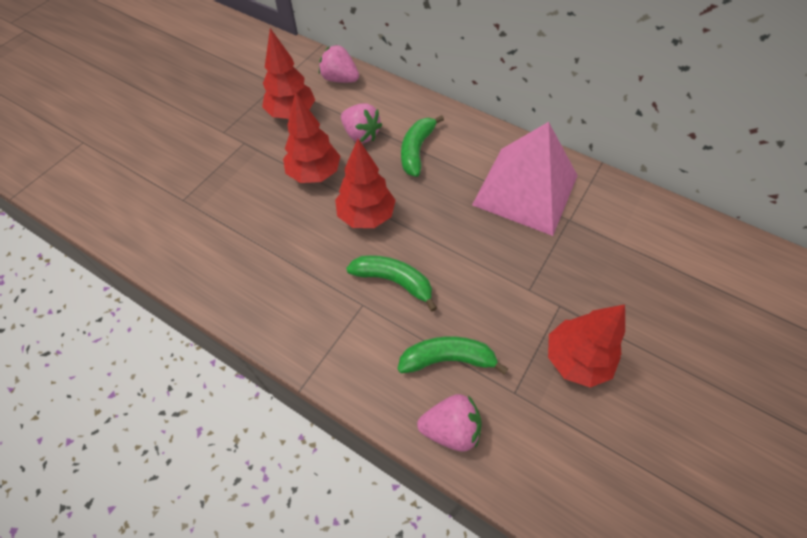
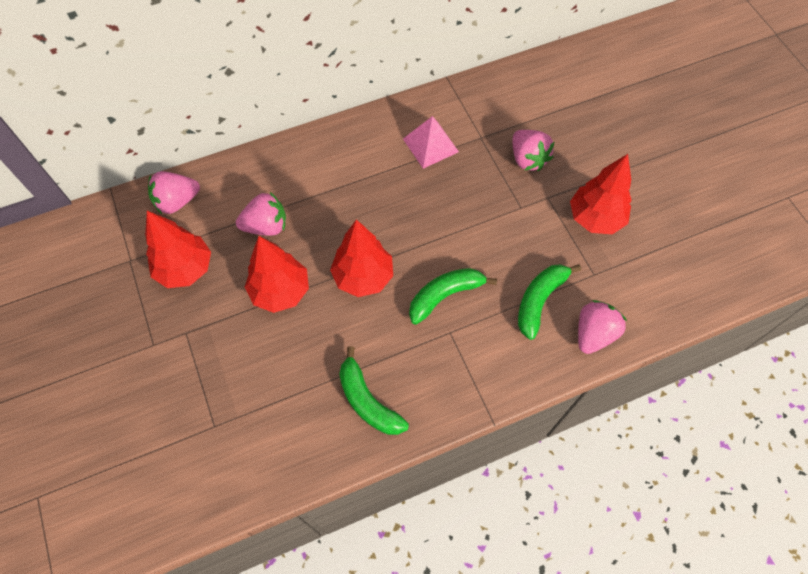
camera: 55 degrees left, 5 degrees up
green banana [401,115,444,177] -> green banana moved to [339,347,409,435]
pink pyramid [472,122,578,236] -> pink pyramid [403,116,459,169], size x0.51
none -> pink strawberry [512,130,554,171]

